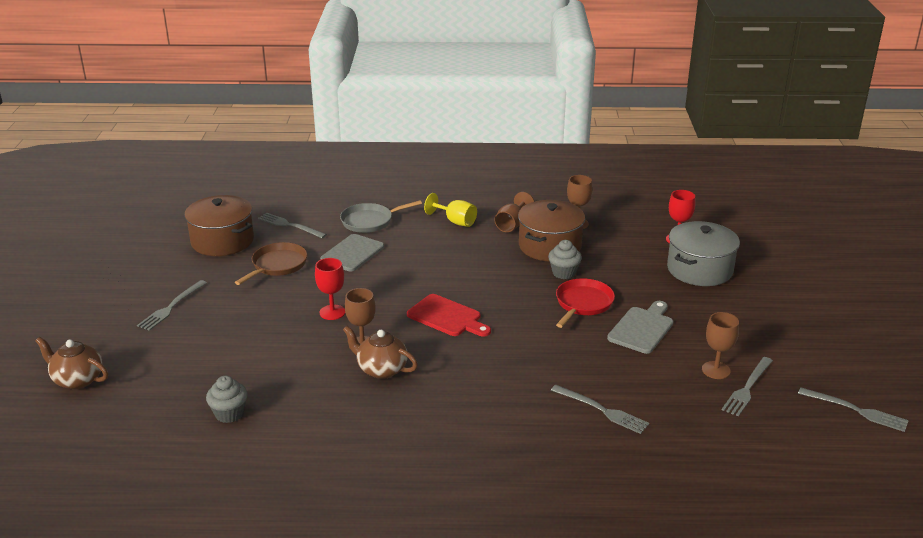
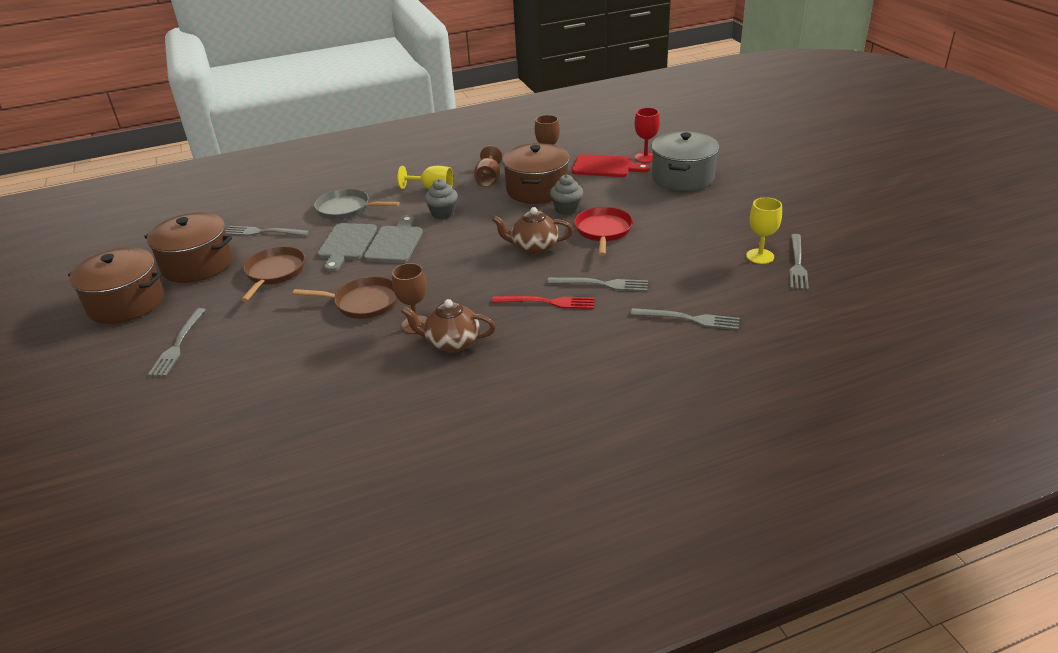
camera: 20 degrees left, 5 degrees up
brown teapot [35,337,108,389] -> brown teapot moved to [492,207,573,255]
grey cupcake [206,376,248,423] -> grey cupcake moved to [425,179,458,219]
red goblet [315,258,345,320] -> brown pan [293,277,398,319]
grey pan [340,200,422,233] -> grey pan turned 60 degrees clockwise [314,189,400,220]
red cutting board [407,294,491,337] -> red cutting board moved to [572,154,650,177]
grey cutting board [607,301,673,354] -> grey cutting board moved to [364,215,423,263]
brown goblet [702,312,739,379] -> yellow goblet [746,197,782,264]
grey fork [798,387,909,432] -> grey fork moved to [547,277,648,291]
none -> brown pot [68,247,164,324]
none -> red fork [492,296,595,309]

